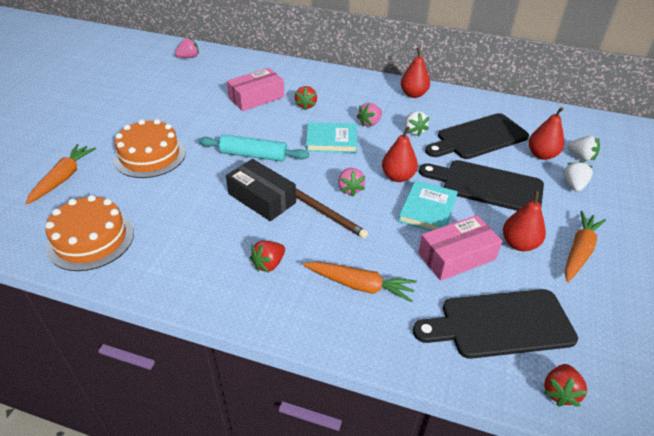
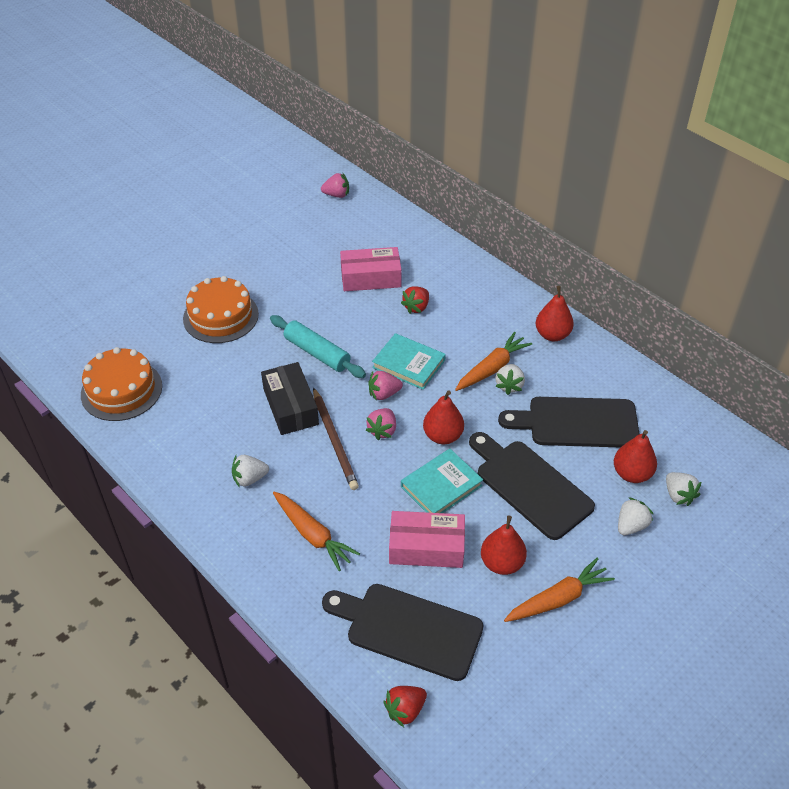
camera: 30 degrees right, 5 degrees up
orange carrot [25,144,96,204] -> orange carrot moved to [455,332,532,391]
red strawberry [250,241,285,273] -> white strawberry [232,455,269,487]
pink strawberry [357,103,382,127] -> pink strawberry moved to [368,371,403,401]

